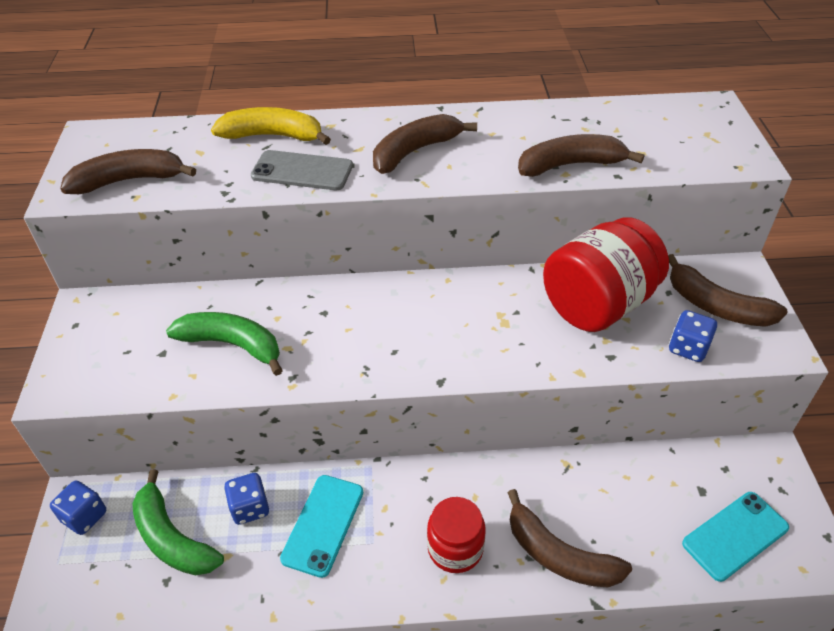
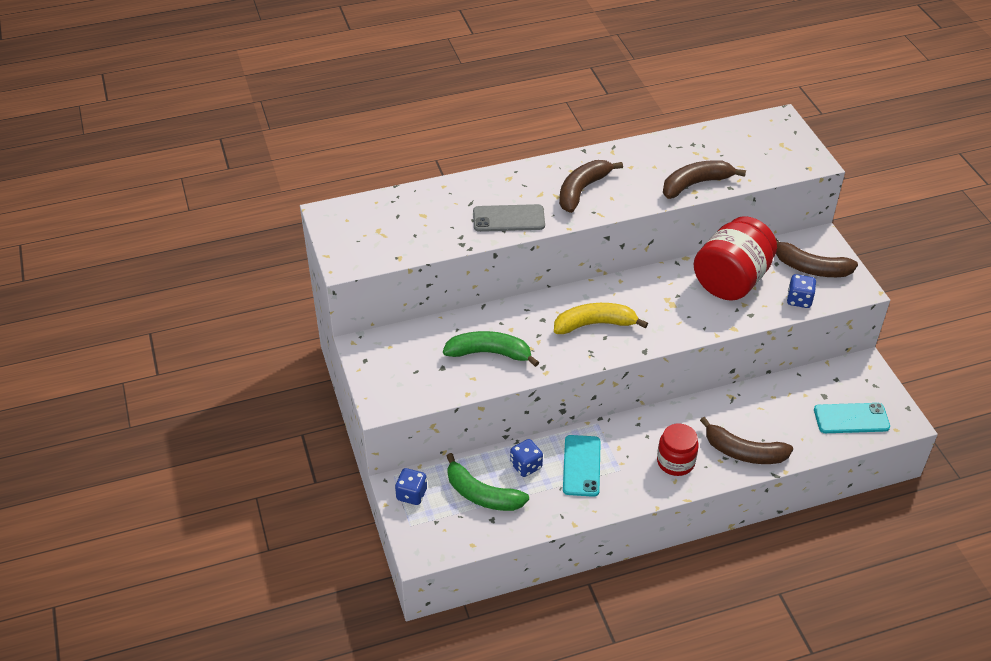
camera: 15 degrees left, 0 degrees up
brown banana [60,149,196,194] -> none
yellow banana [211,107,331,145] -> yellow banana moved to [554,303,648,334]
turquoise phone [682,492,789,582] -> turquoise phone turned 45 degrees clockwise [814,403,890,433]

